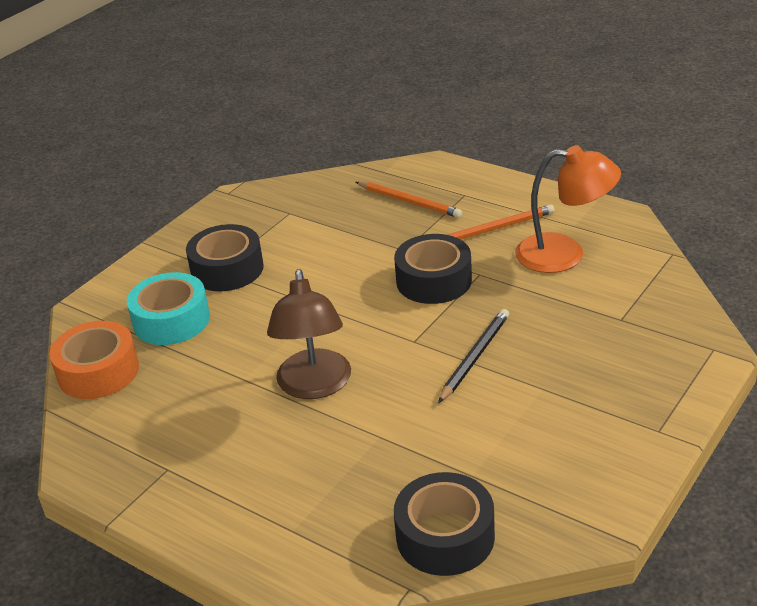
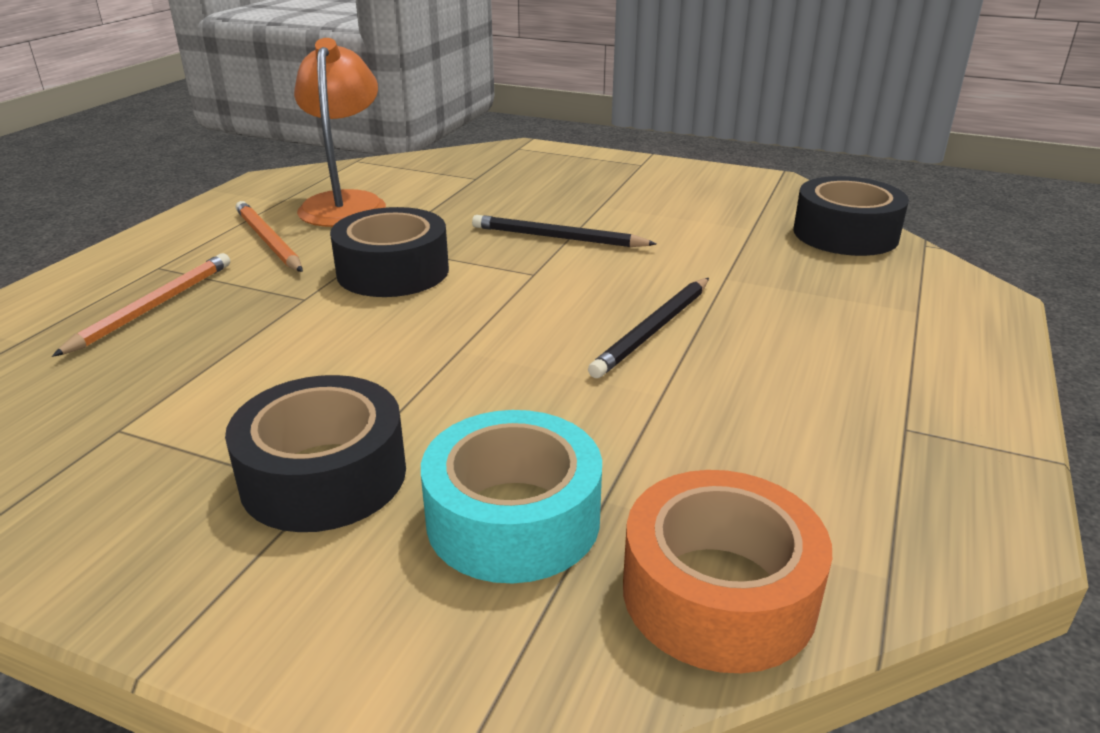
camera: 105 degrees left, 5 degrees down
brown lamp [267,269,351,399] -> black pencil [588,278,709,378]

